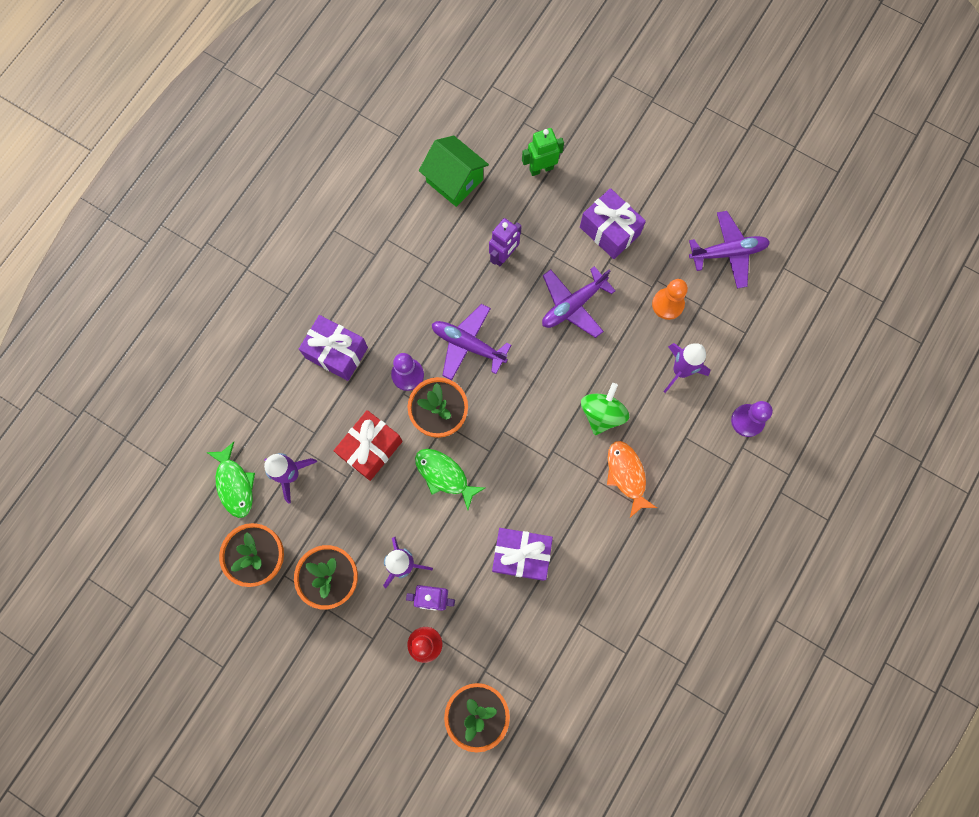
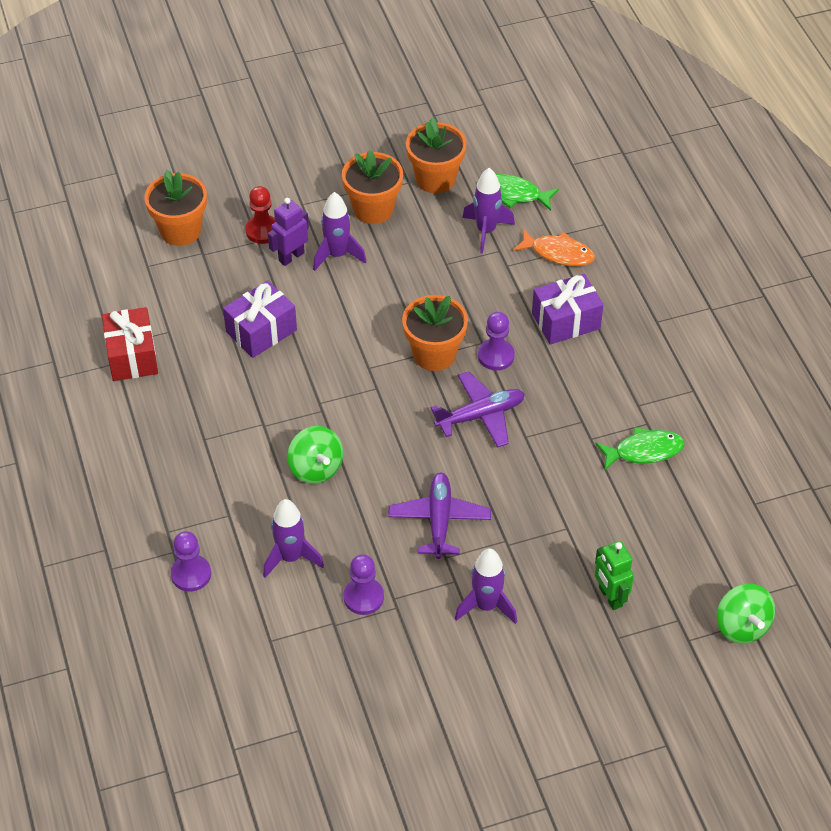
camera: 130 degrees right, 25 degrees down
red gift [334,410,403,481] -> red gift moved to [102,307,158,381]
green fish [415,449,485,510] -> green fish moved to [596,427,685,470]
green house [419,136,489,207] -> none
purple robot [489,218,522,266] -> none
green robot [522,128,564,176] -> green robot turned 135 degrees clockwise [595,541,634,610]
purple gift [580,188,646,259] -> purple rocket [455,548,517,624]
orange fish [607,441,657,518] -> orange fish moved to [513,229,595,266]
orange pawn [652,279,688,320] -> purple pawn [343,554,384,615]
purple plane [689,211,770,289] -> none
none -> green spinning top [717,584,775,644]

